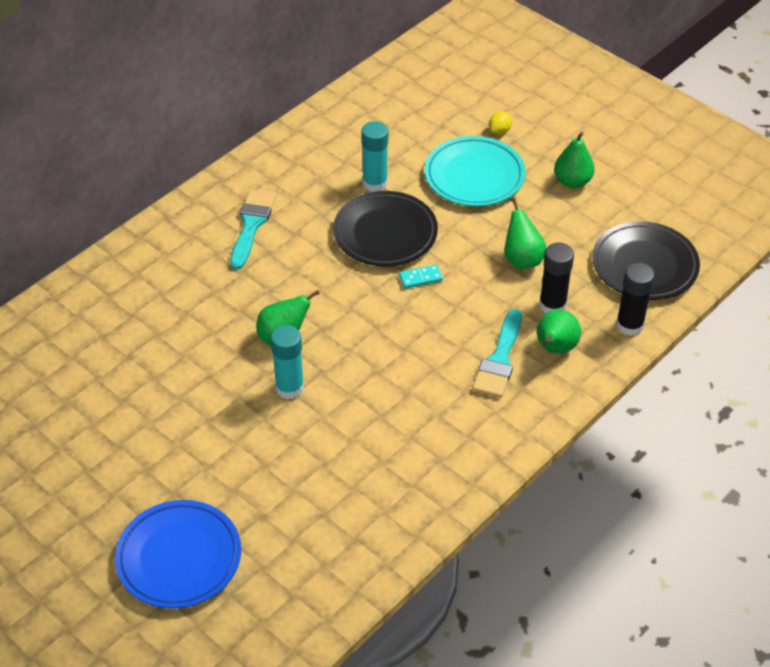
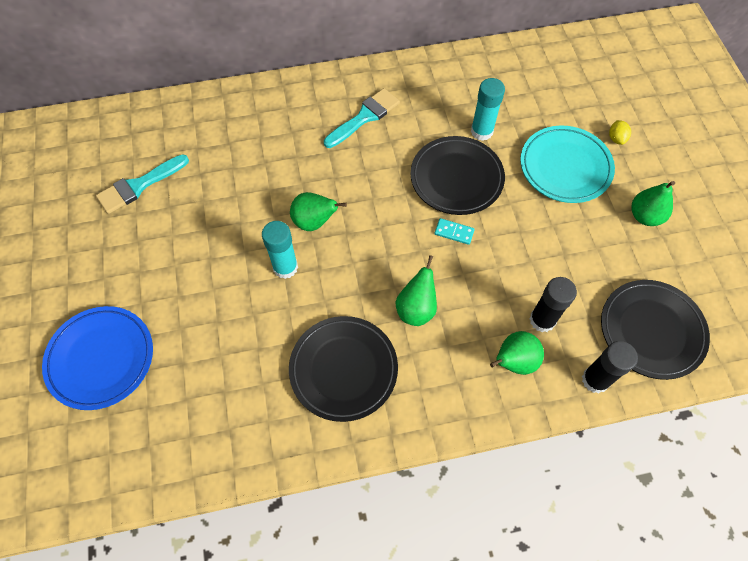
camera: 35 degrees right, 15 degrees up
turquoise brush [473,309,522,398] -> turquoise brush moved to [96,154,189,214]
yellow lemon [489,111,512,135] -> yellow lemon turned 75 degrees counterclockwise [609,120,631,145]
green pear [504,198,546,269] -> green pear moved to [396,255,437,326]
none -> black plate [289,316,398,422]

